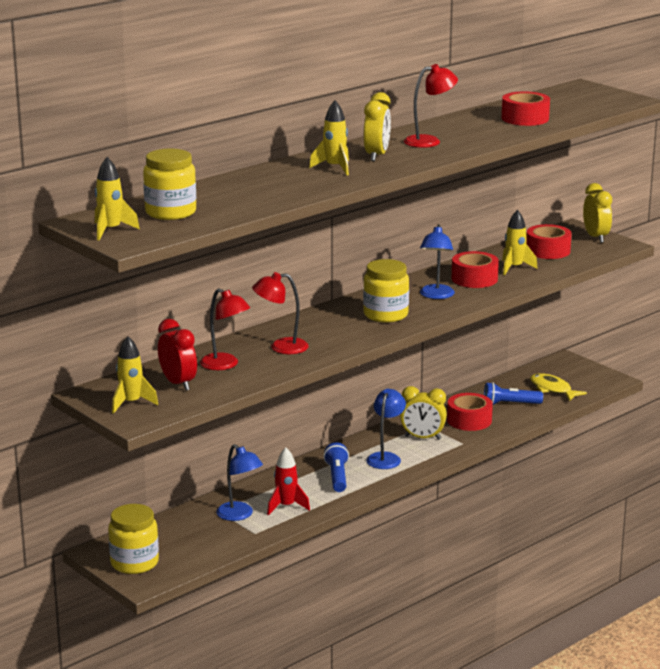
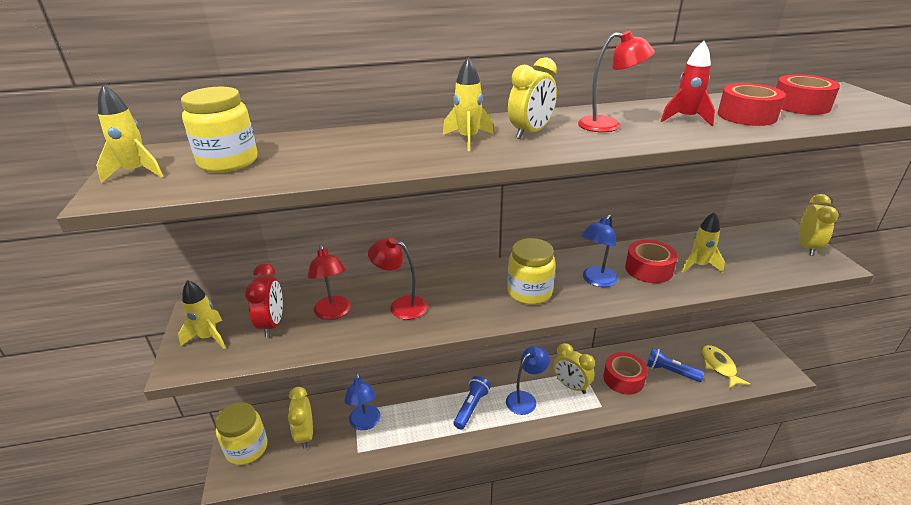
camera: 30 degrees right, 10 degrees up
red rocket [267,448,310,515] -> red rocket moved to [661,41,715,126]
red tape [526,224,572,259] -> red tape moved to [776,74,840,115]
none -> yellow clock [288,387,313,449]

